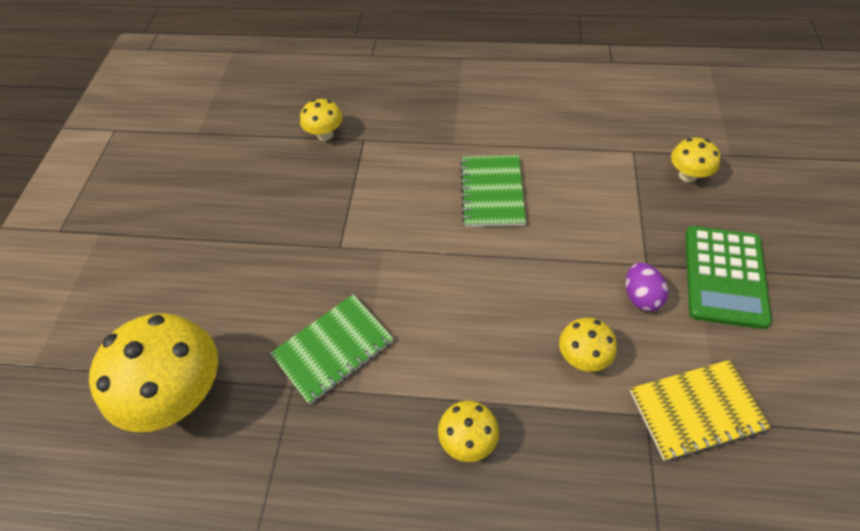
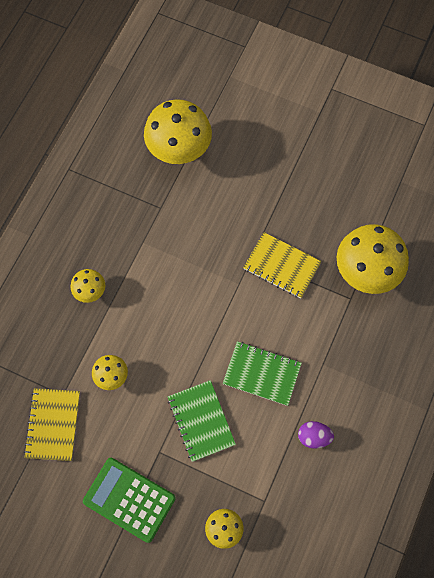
camera: 105 degrees right, 15 degrees up
green notebook [270,294,394,404] -> green notebook moved to [168,380,236,462]
yellow mushroom [300,99,343,141] -> yellow mushroom [337,224,409,294], size x2.04
purple egg [626,263,668,311] -> purple egg moved to [298,421,334,449]
none -> yellow notebook [243,232,321,298]

